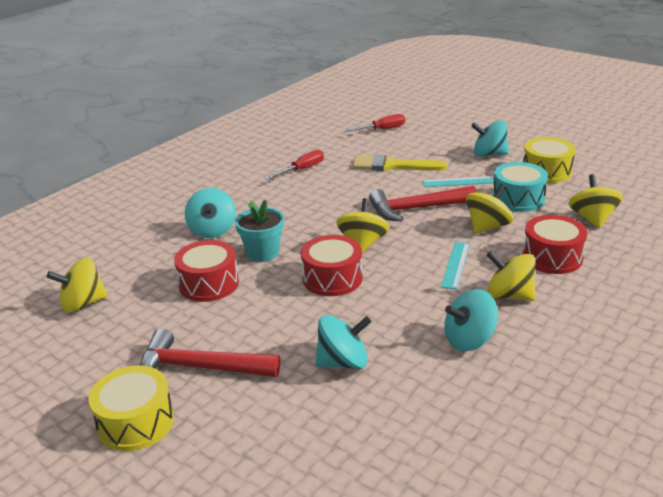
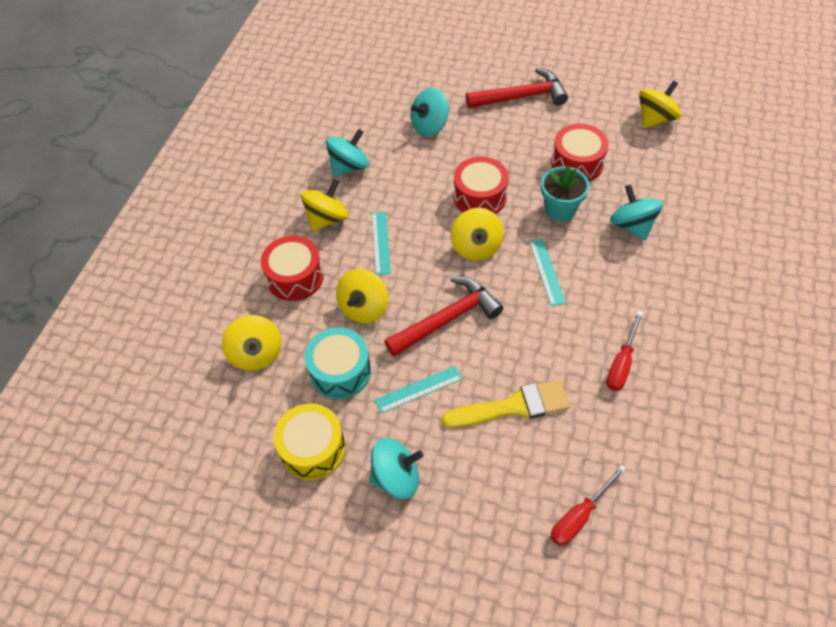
camera: 160 degrees right, 25 degrees up
yellow drum [88,365,174,451] -> none
yellow spinning top [487,251,535,301] -> yellow spinning top turned 60 degrees counterclockwise [301,179,348,231]
none -> turquoise ruler [529,239,566,306]

